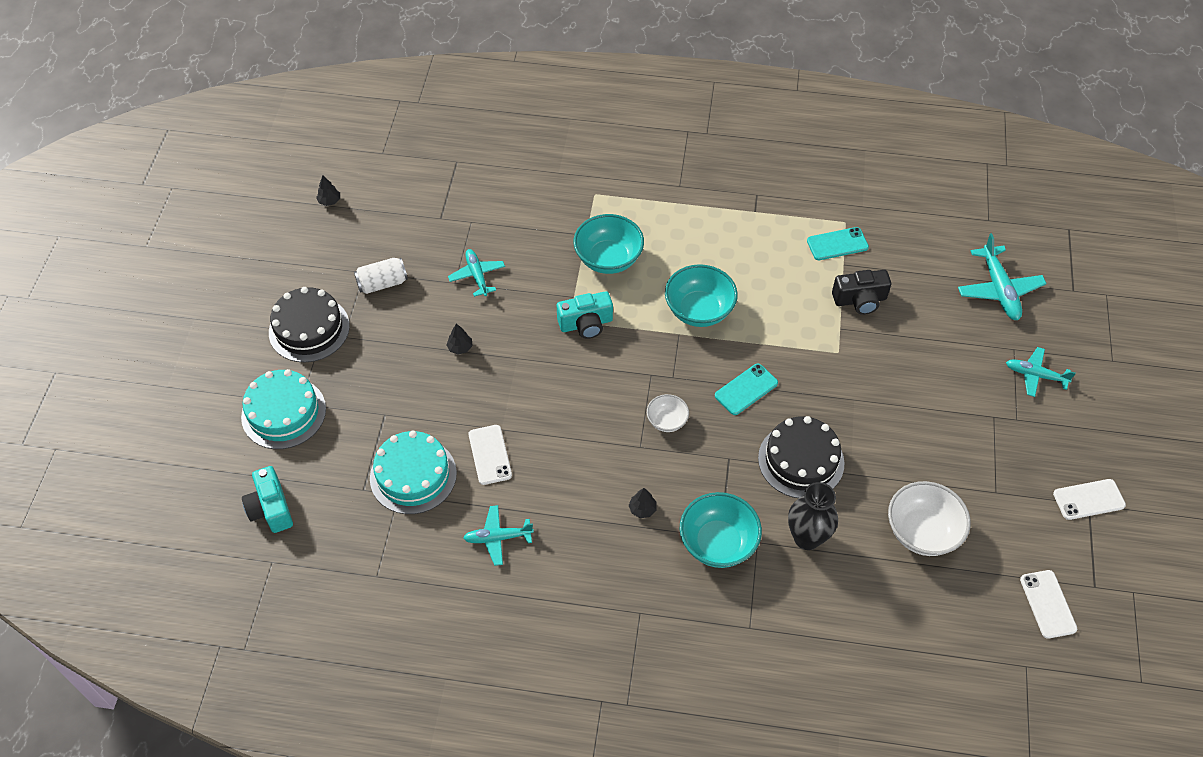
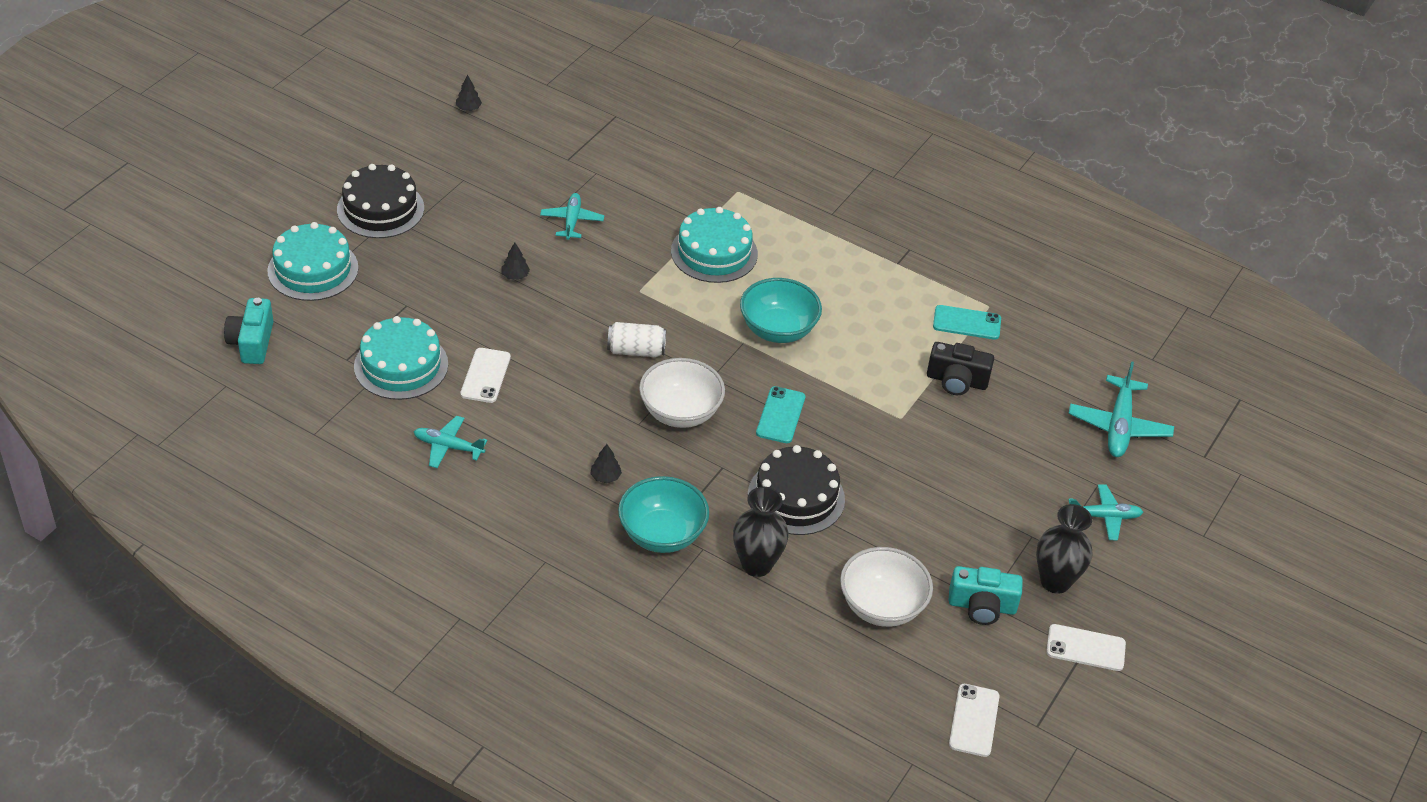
camera: 20 degrees right, 10 degrees down
white can [354,258,408,294] -> white can moved to [607,322,666,357]
turquoise camera [557,291,613,339] -> turquoise camera moved to [948,566,1023,625]
turquoise bowl [573,214,644,274] -> turquoise cake [671,207,758,283]
white bowl [647,394,689,432] -> white bowl [639,358,725,428], size x1.80
turquoise phone [715,363,778,415] -> turquoise phone turned 60 degrees counterclockwise [756,386,805,443]
turquoise plane [1006,347,1076,397] -> turquoise plane turned 135 degrees clockwise [1069,484,1143,540]
none -> black vase [1036,504,1092,594]

